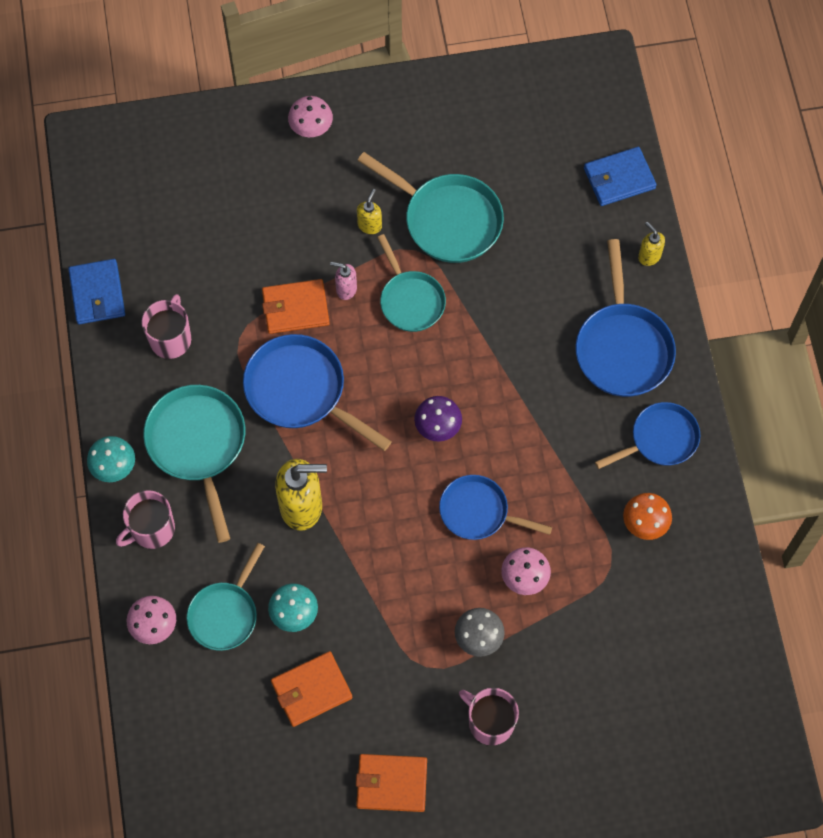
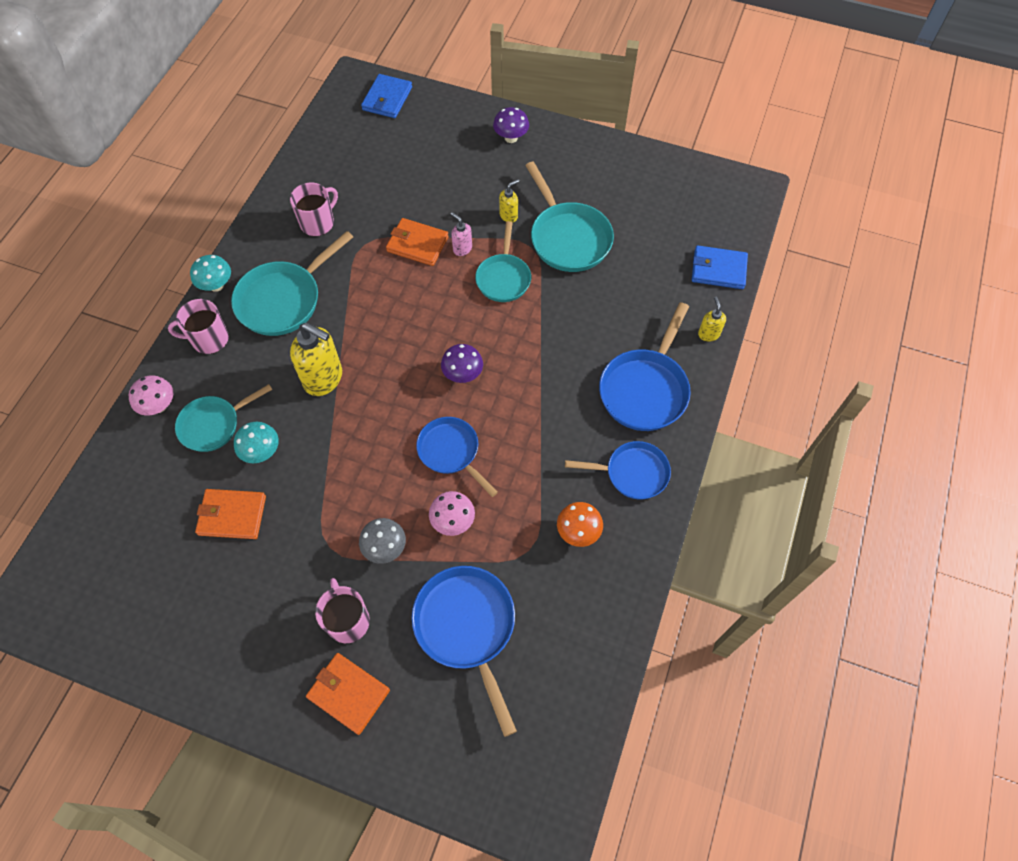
camera: 30 degrees right, 5 degrees down
blue wallet [68,259,125,324] -> blue wallet moved to [361,74,412,118]
turquoise pan [143,385,245,543] -> turquoise pan turned 150 degrees counterclockwise [231,231,353,336]
blue pan [243,334,392,451] -> blue pan moved to [412,566,517,737]
pink mushroom [288,96,333,137] -> purple mushroom [493,107,529,143]
orange wallet [356,754,427,812] -> orange wallet moved to [306,653,390,735]

